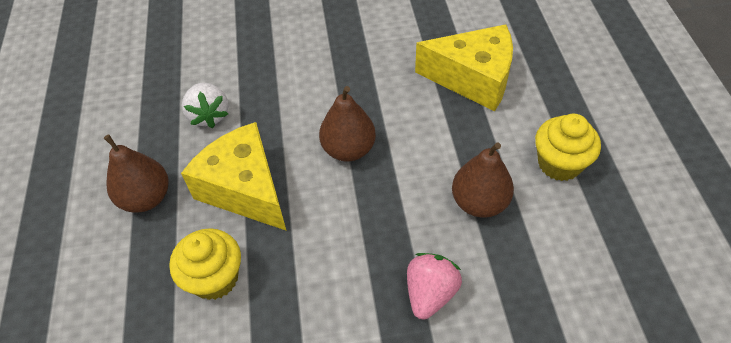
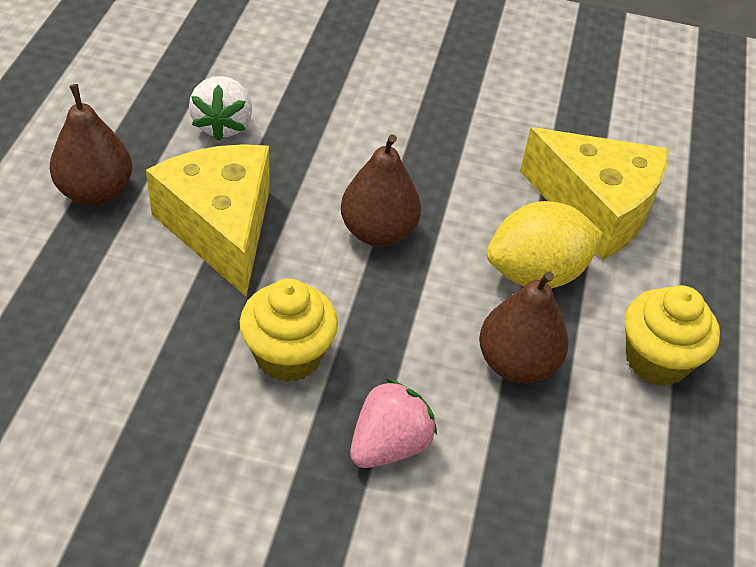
camera: 15 degrees right, 5 degrees down
yellow cupcake [169,228,241,300] -> yellow cupcake moved to [240,278,338,382]
none -> yellow lemon [487,201,604,288]

